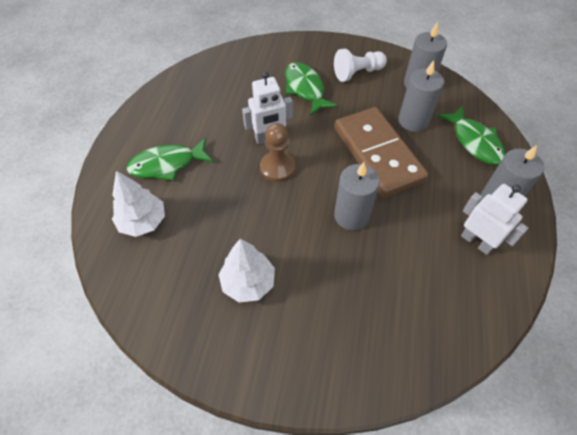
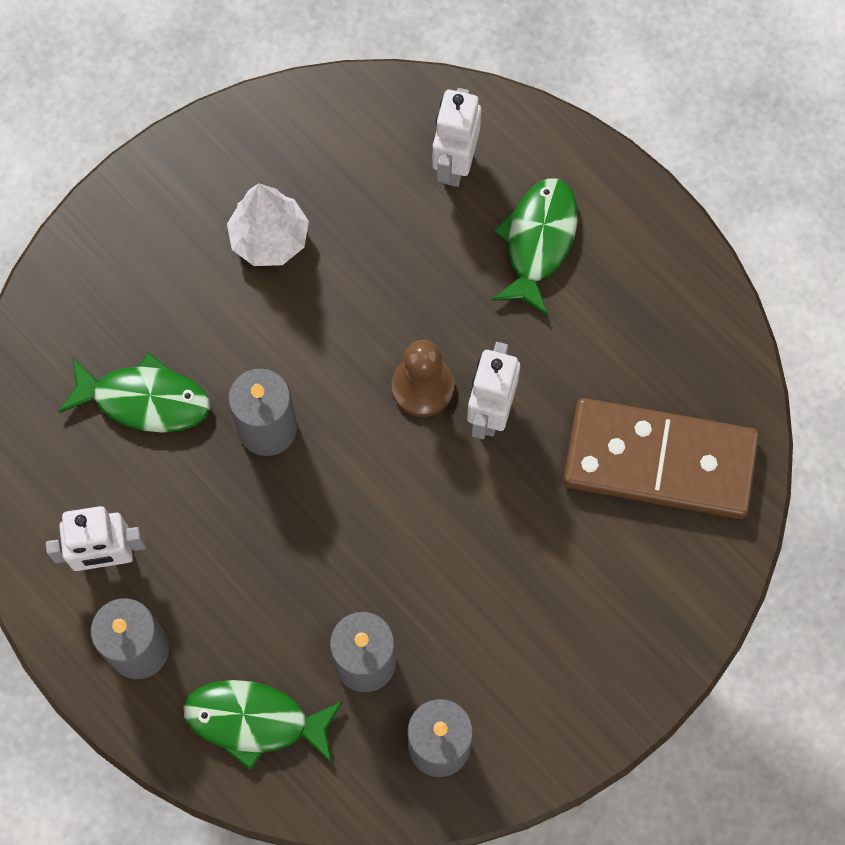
camera: 125 degrees right, 15 degrees up
white tree [112,171,165,237] -> white robot [432,88,481,187]
green fish [285,62,338,116] -> green fish moved to [59,353,210,433]
white pawn [334,49,387,82] -> none
brown domino [335,107,429,197] -> brown domino moved to [563,398,759,519]

